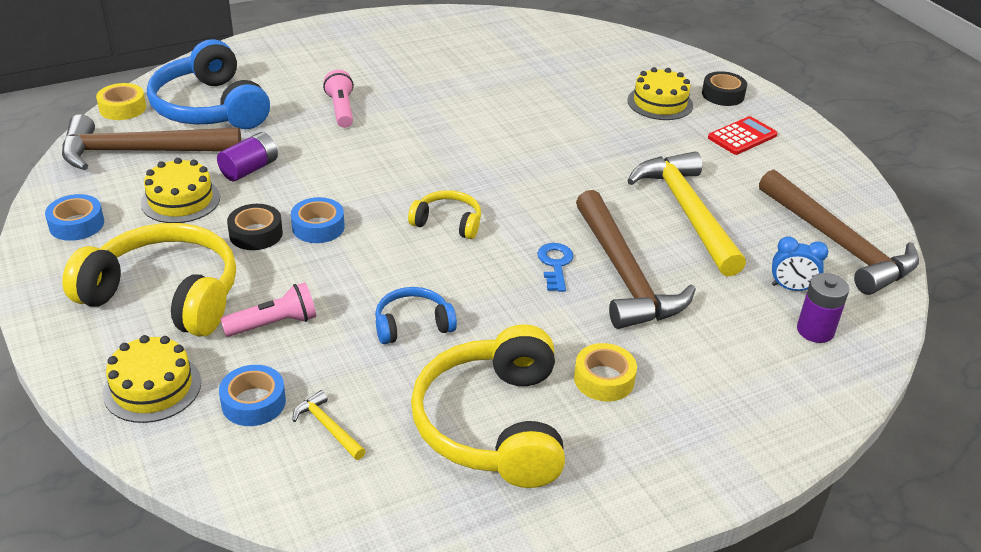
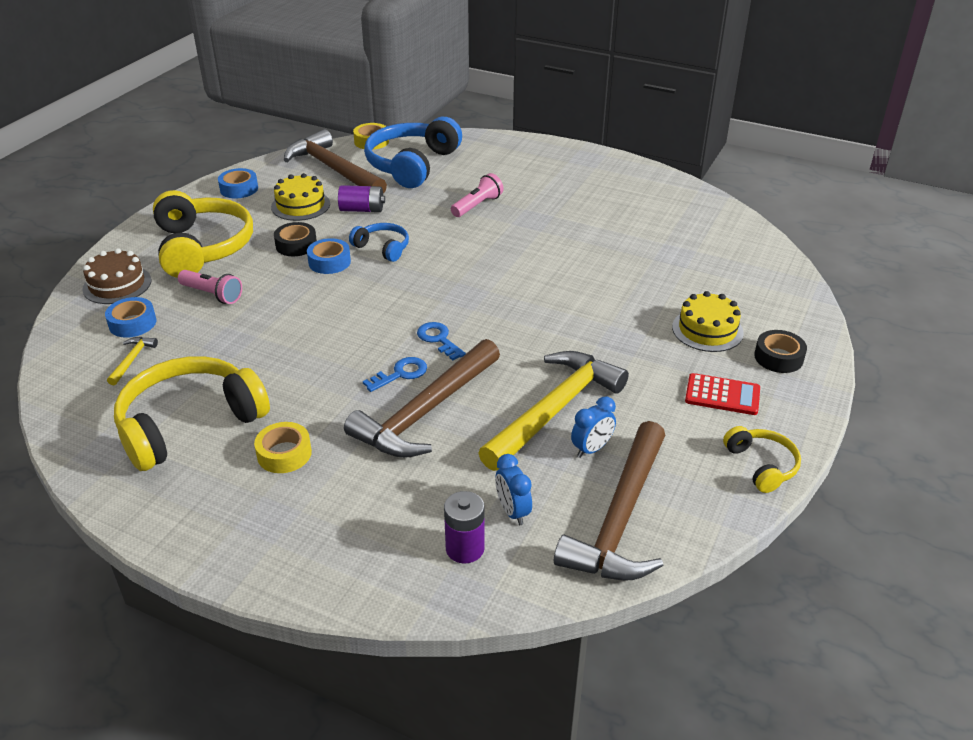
camera: 55 degrees right, 0 degrees up
yellow cake [103,335,201,423] -> brown cake [82,248,151,304]
blue headphones [375,287,457,344] -> blue headphones moved to [349,223,409,262]
yellow headphones [408,190,481,239] -> yellow headphones moved to [723,426,801,493]
none -> blue key [417,322,466,361]
none -> blue clock [571,396,616,458]

